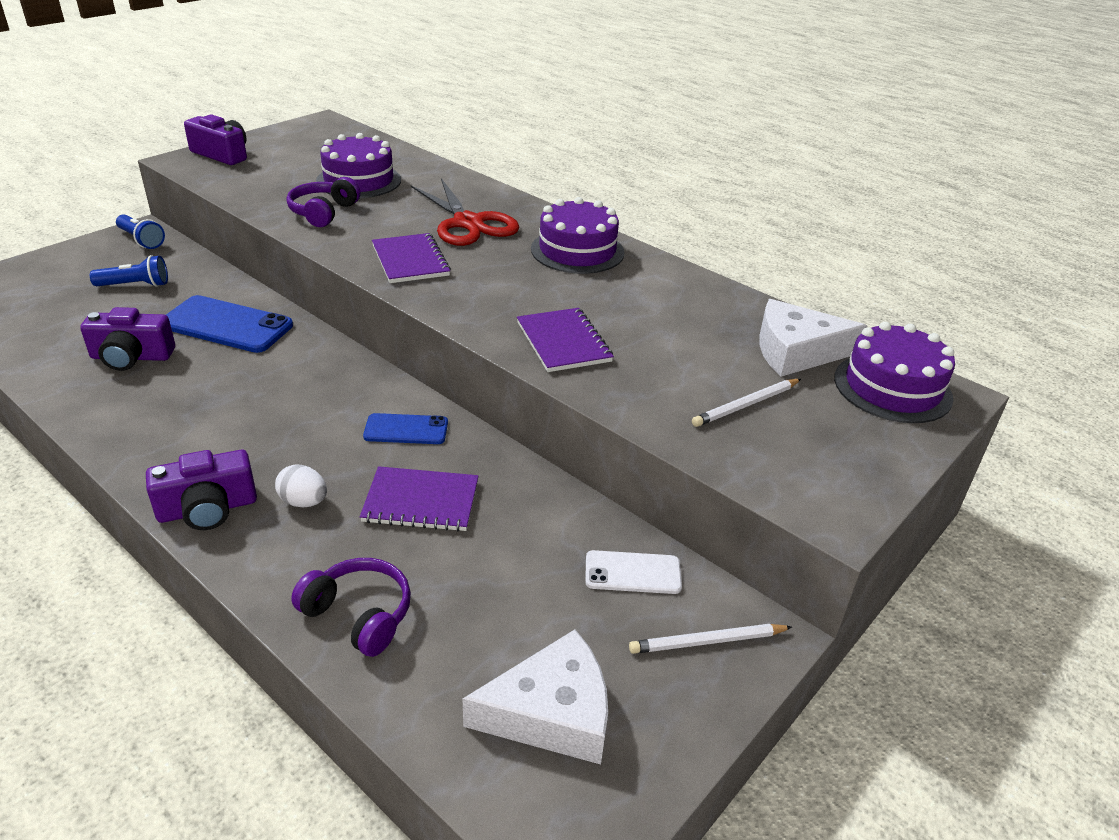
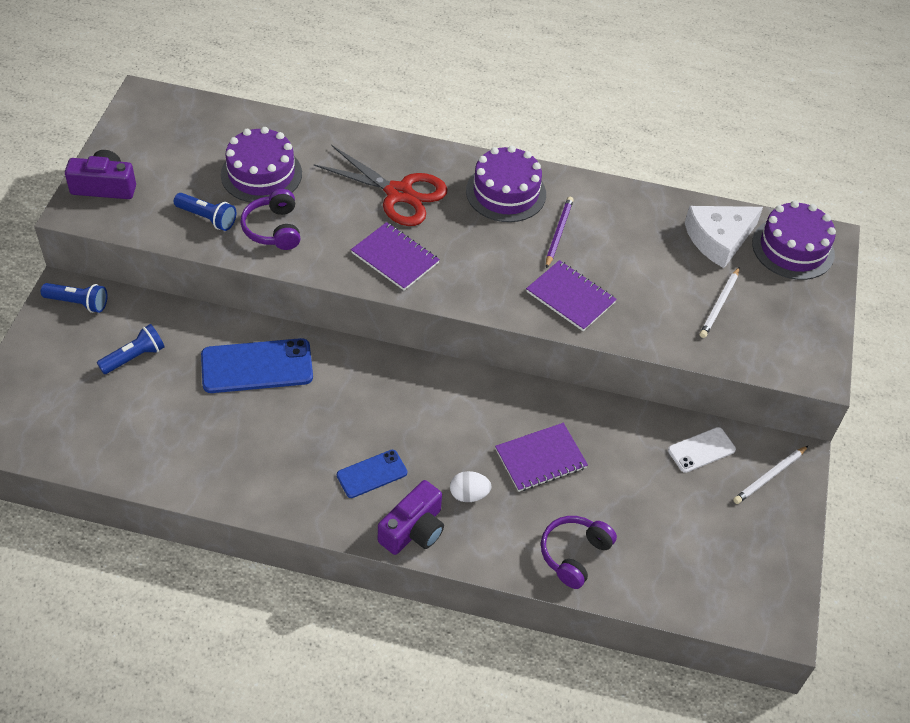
camera: 30 degrees left, 15 degrees up
purple camera [80,307,175,371] -> none
purple headphones [291,558,411,657] -> purple headphones turned 60 degrees counterclockwise [541,516,617,589]
blue phone [363,413,448,444] -> blue phone moved to [337,450,407,498]
white cheese [463,630,608,765] -> none
none -> blue flashlight [174,193,236,231]
none -> purple pencil [546,197,574,268]

